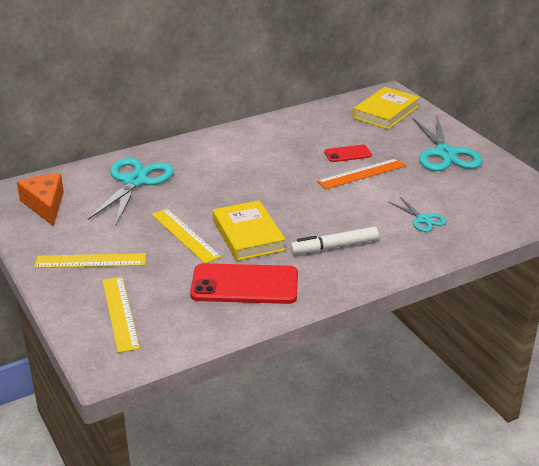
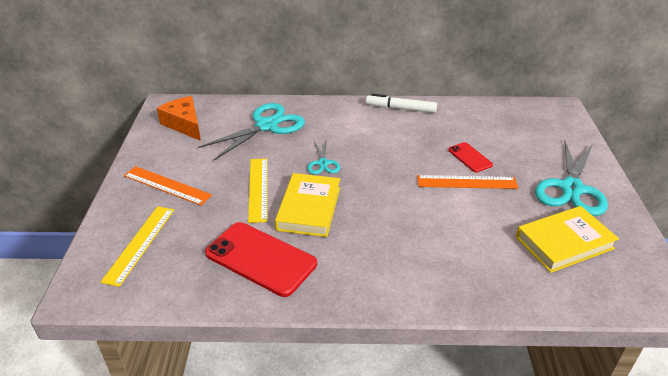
camera: 30 degrees right, 5 degrees up
orange cheese [17,173,64,227] -> orange cheese turned 45 degrees counterclockwise [157,96,201,141]
yellow ruler [34,253,146,268] -> orange ruler [124,166,212,205]
white marker [290,227,379,254] -> white marker moved to [366,94,437,113]
red phone [324,145,372,162] -> red phone turned 45 degrees clockwise [448,142,493,172]
yellow book [353,87,420,129] -> yellow book moved to [516,206,619,273]
turquoise scissors [389,197,447,232] -> turquoise scissors moved to [307,140,340,174]

